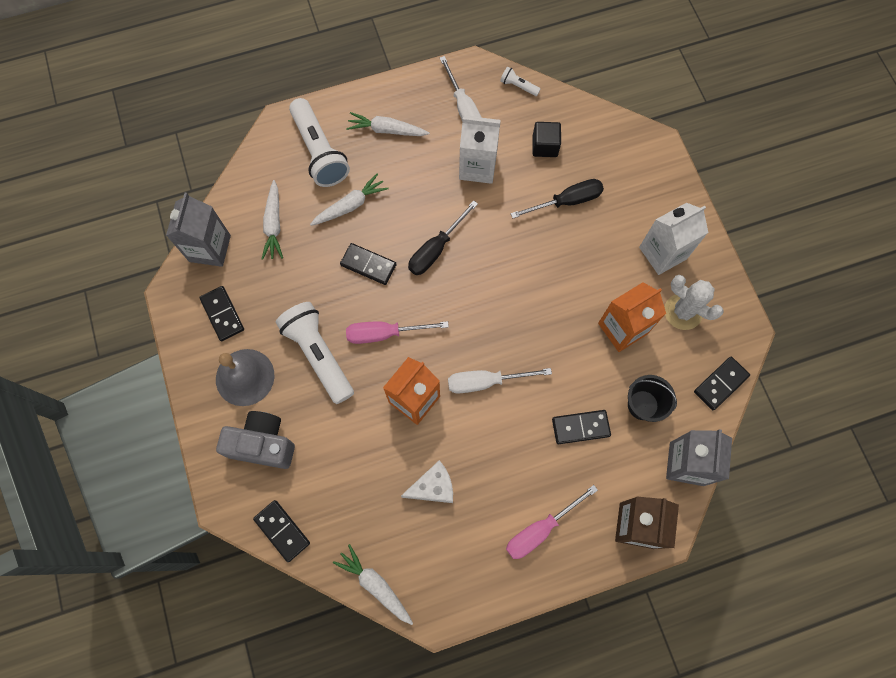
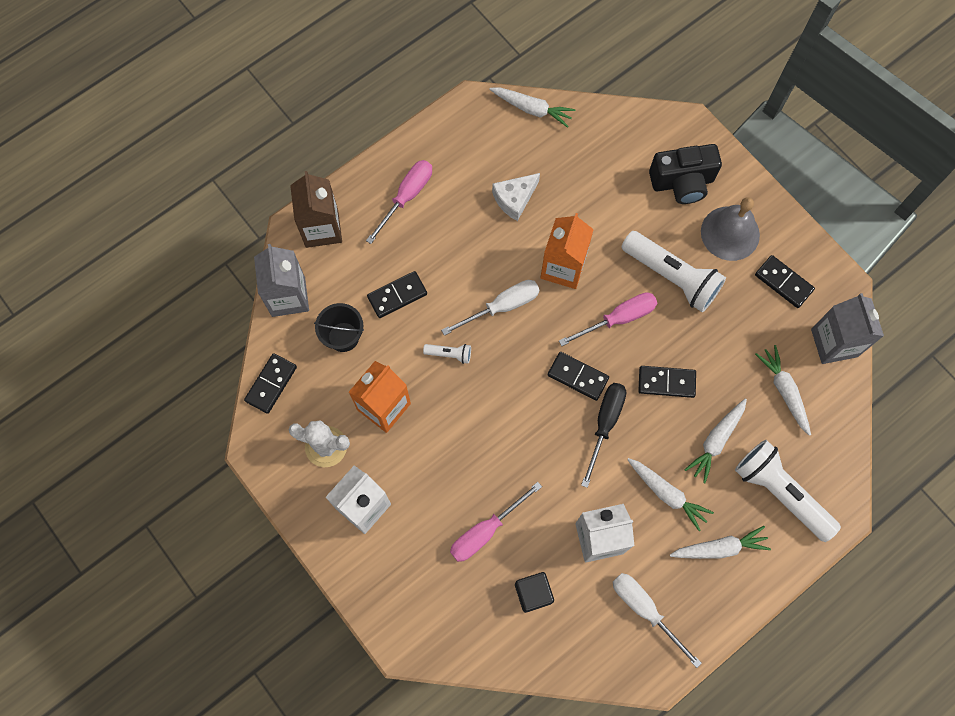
camera: 160 degrees right, 0 degrees up
grey camera [216,411,295,469] -> black camera [649,144,722,204]
black domino [253,500,310,562] -> black domino moved to [548,352,609,401]
white flashlight [500,67,541,96] -> white flashlight moved to [423,344,471,364]
black screwdriver [511,179,604,218] -> pink screwdriver [450,482,542,562]
none -> white carrot [627,458,714,531]

